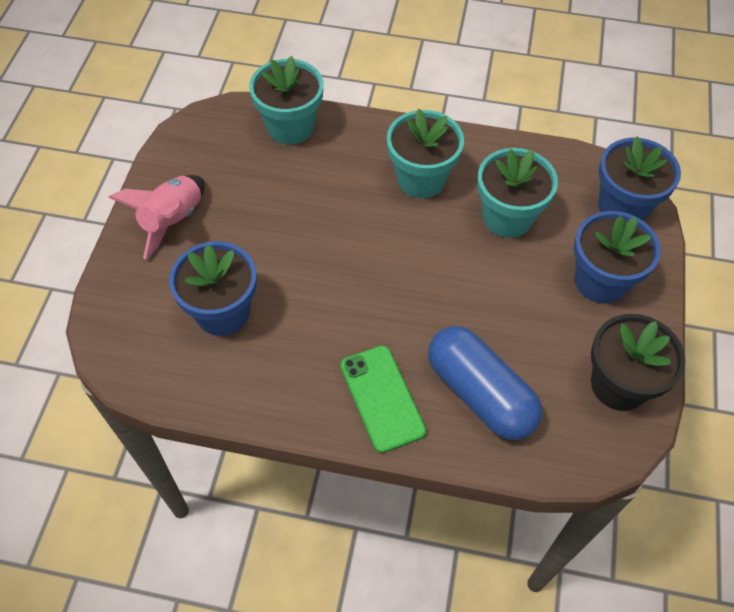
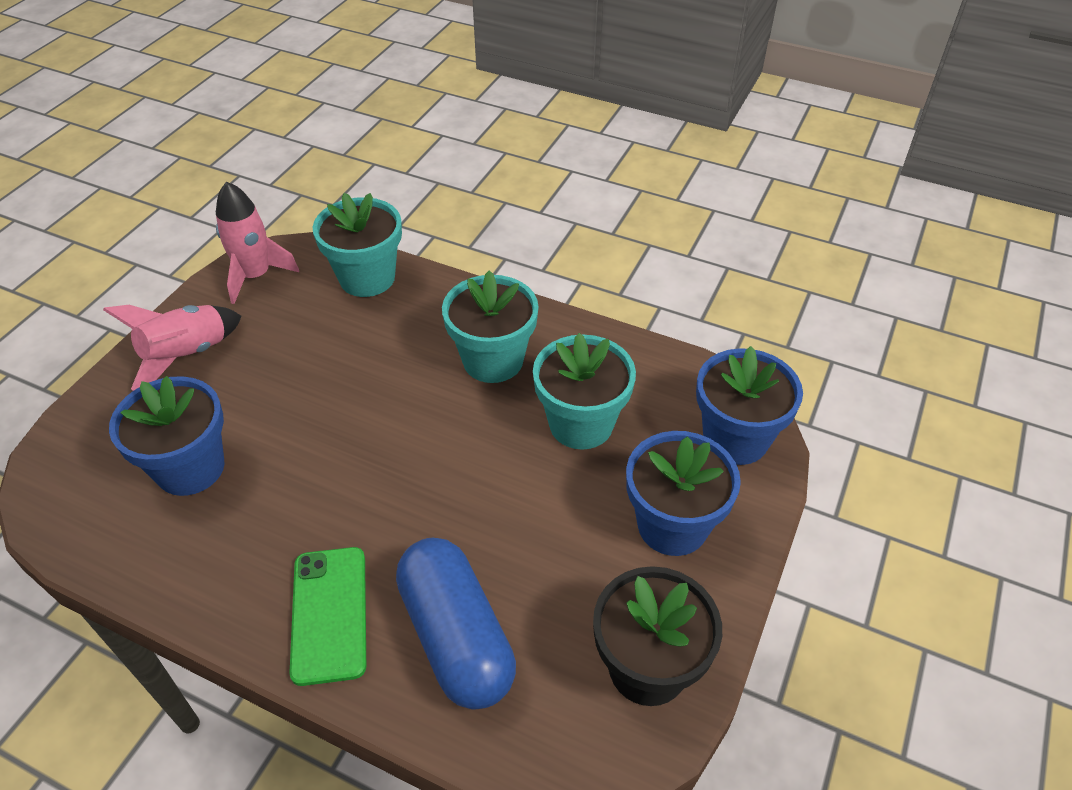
camera: 15 degrees right, 10 degrees down
none -> pink rocket [216,181,299,304]

